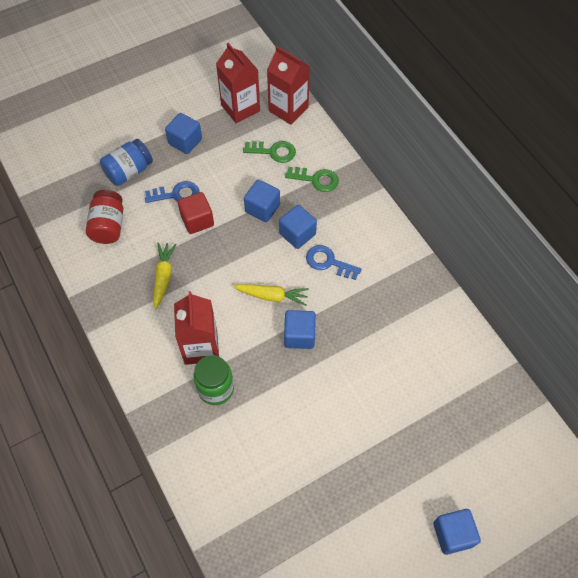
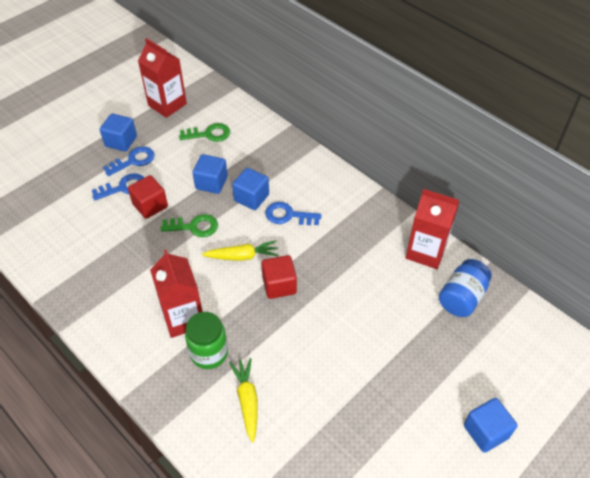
camera: 15 degrees left, 10 degrees down
red jar [86,190,123,244] -> none
blue jar [100,139,153,186] -> blue jar moved to [439,259,492,317]
yellow carrot [153,242,177,309] -> yellow carrot moved to [229,358,258,443]
red carton [267,46,310,125] -> red carton moved to [406,189,459,269]
blue cube [284,310,316,349] -> red cube [261,255,297,299]
green key [285,167,339,192] -> green key moved to [161,214,218,237]
none -> blue key [103,146,155,176]

